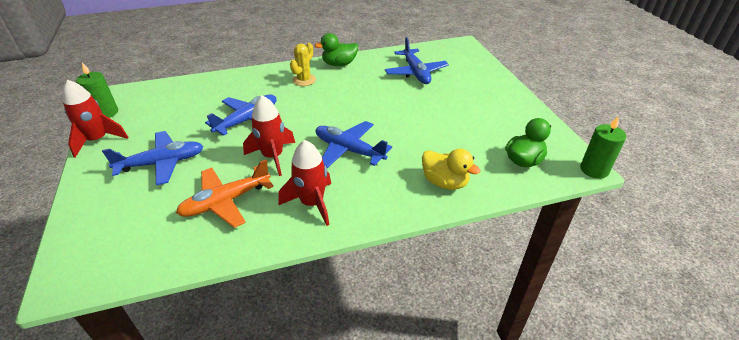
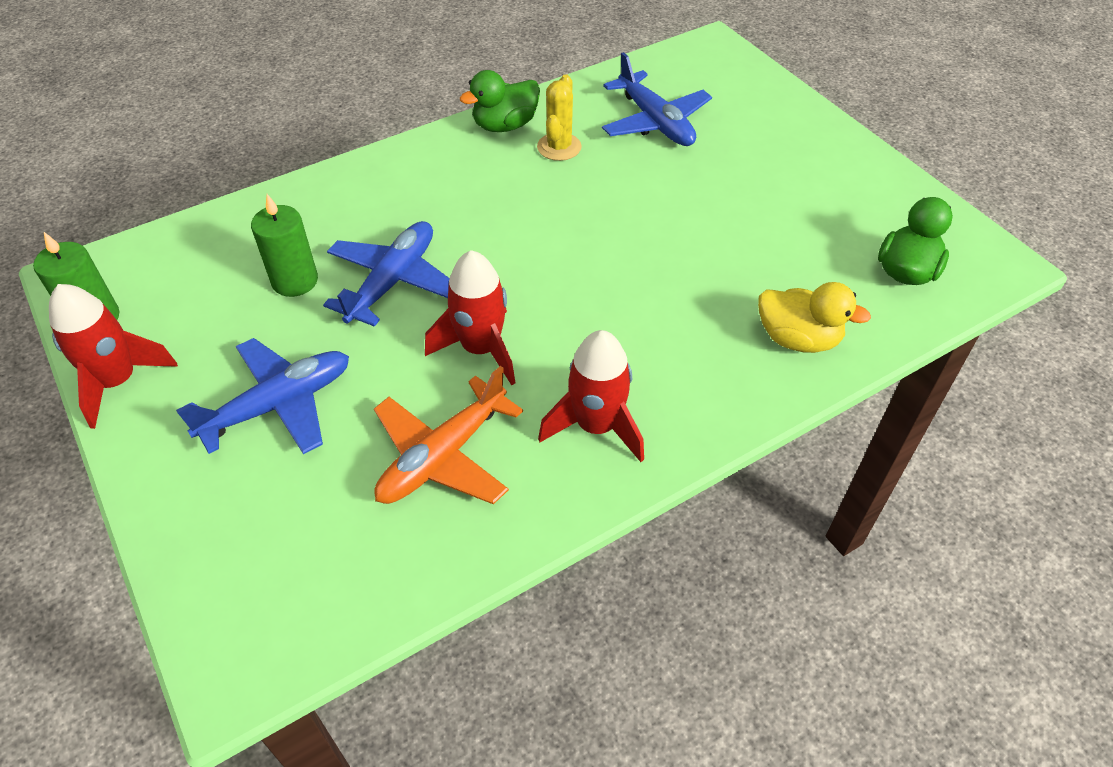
camera: 15 degrees left, 10 degrees up
yellow cactus [290,43,316,86] -> yellow cactus moved to [537,74,582,161]
blue plane [316,121,392,168] -> none
green candle [580,115,626,179] -> green candle moved to [251,194,318,297]

